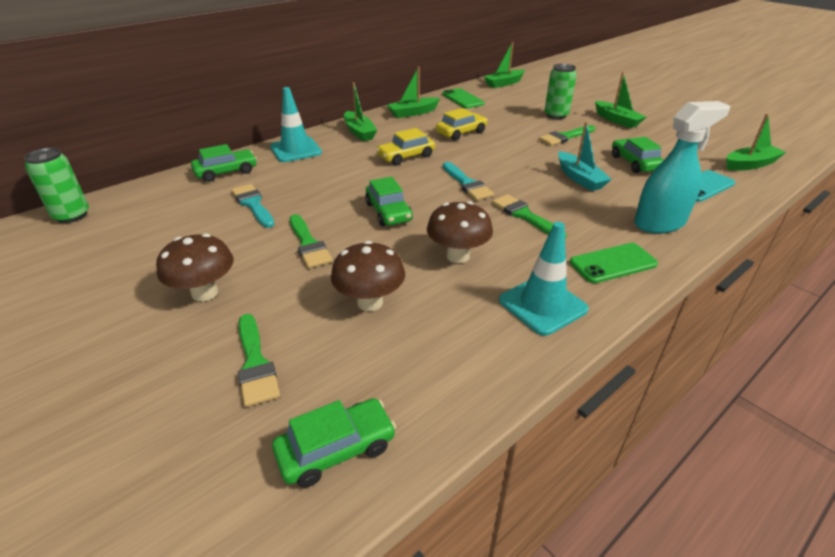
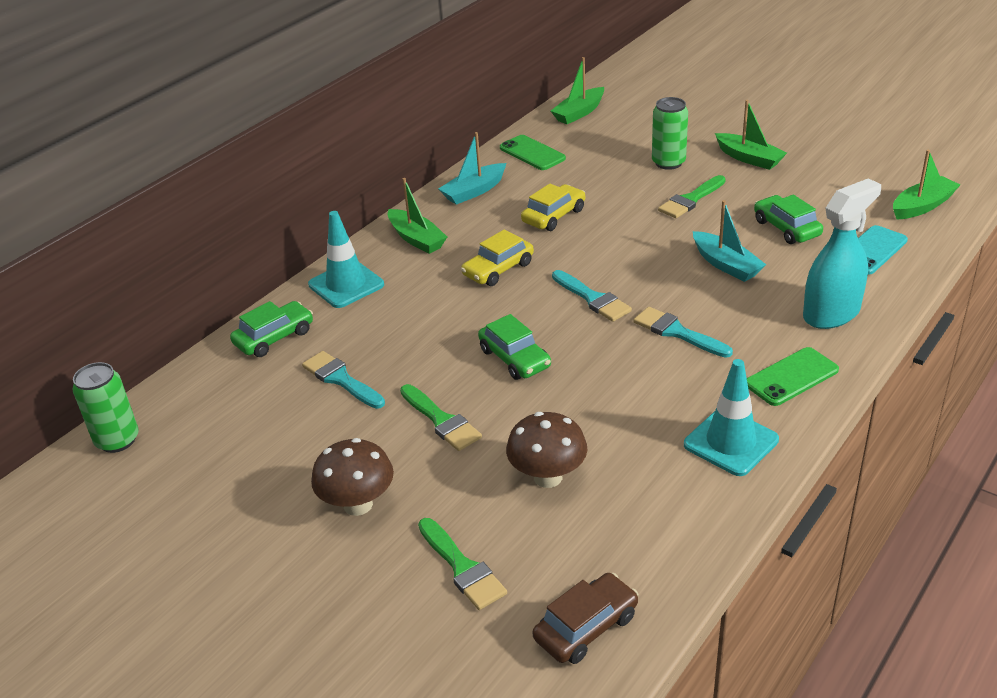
camera: 10 degrees left, 0 degrees up
green car [272,398,396,488] -> brown car [533,573,638,664]
green boat [387,67,440,118] -> turquoise boat [438,132,506,205]
brown mushroom [427,201,493,263] -> none
green brush [492,194,566,238] -> turquoise brush [633,307,733,358]

